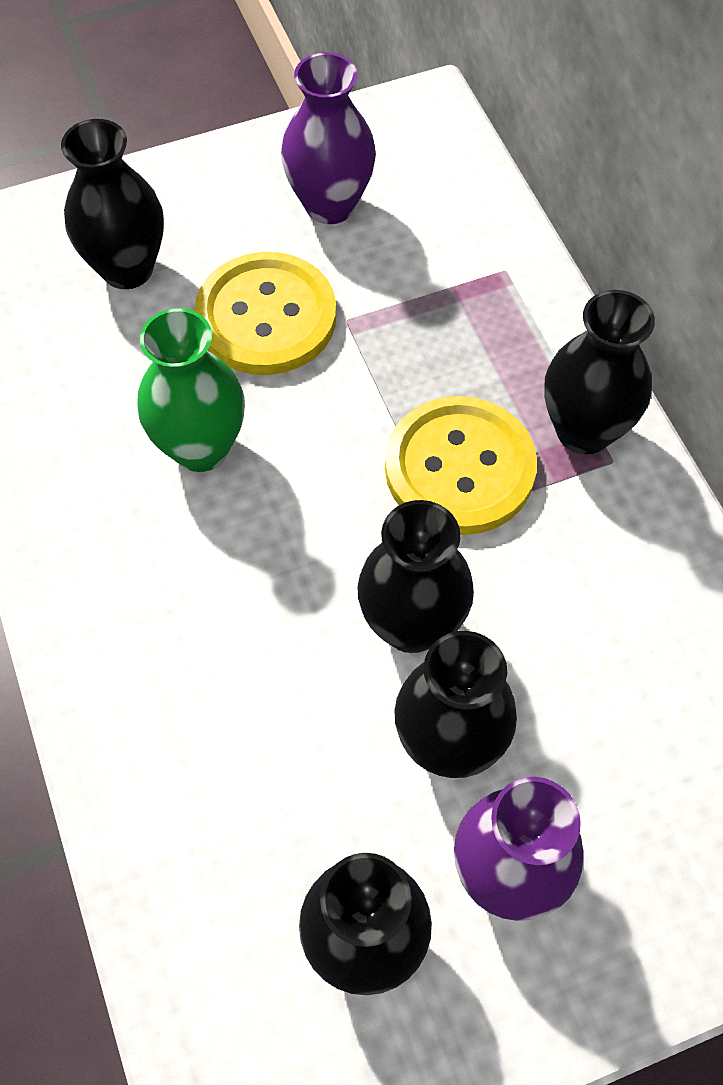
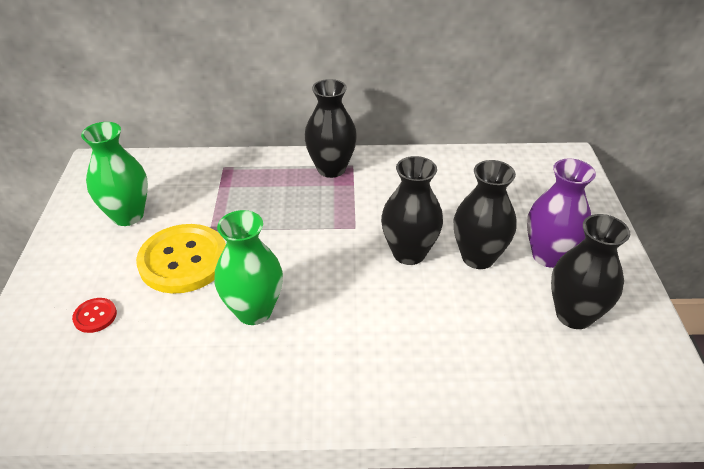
camera: 70 degrees left, 20 degrees down
black vase [61,119,164,289] -> red button [72,298,117,333]
purple vase [281,52,376,224] -> green vase [81,122,148,226]
yellow button [385,396,537,535] -> none

